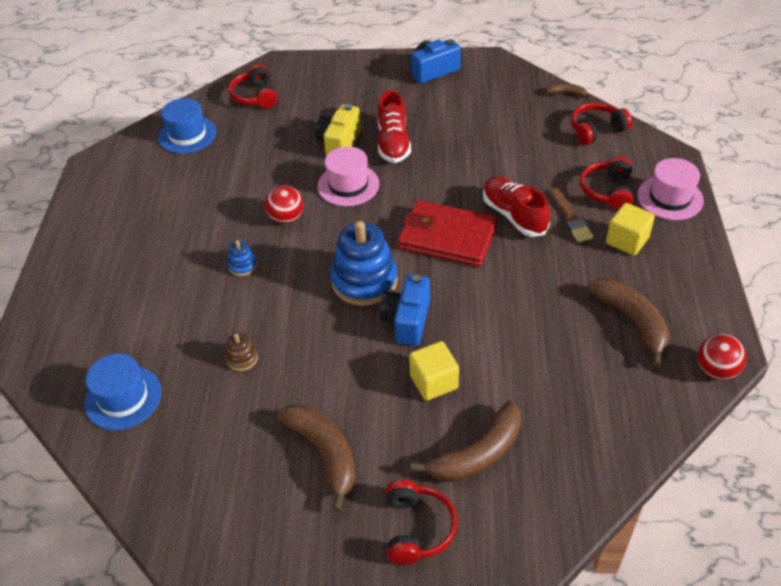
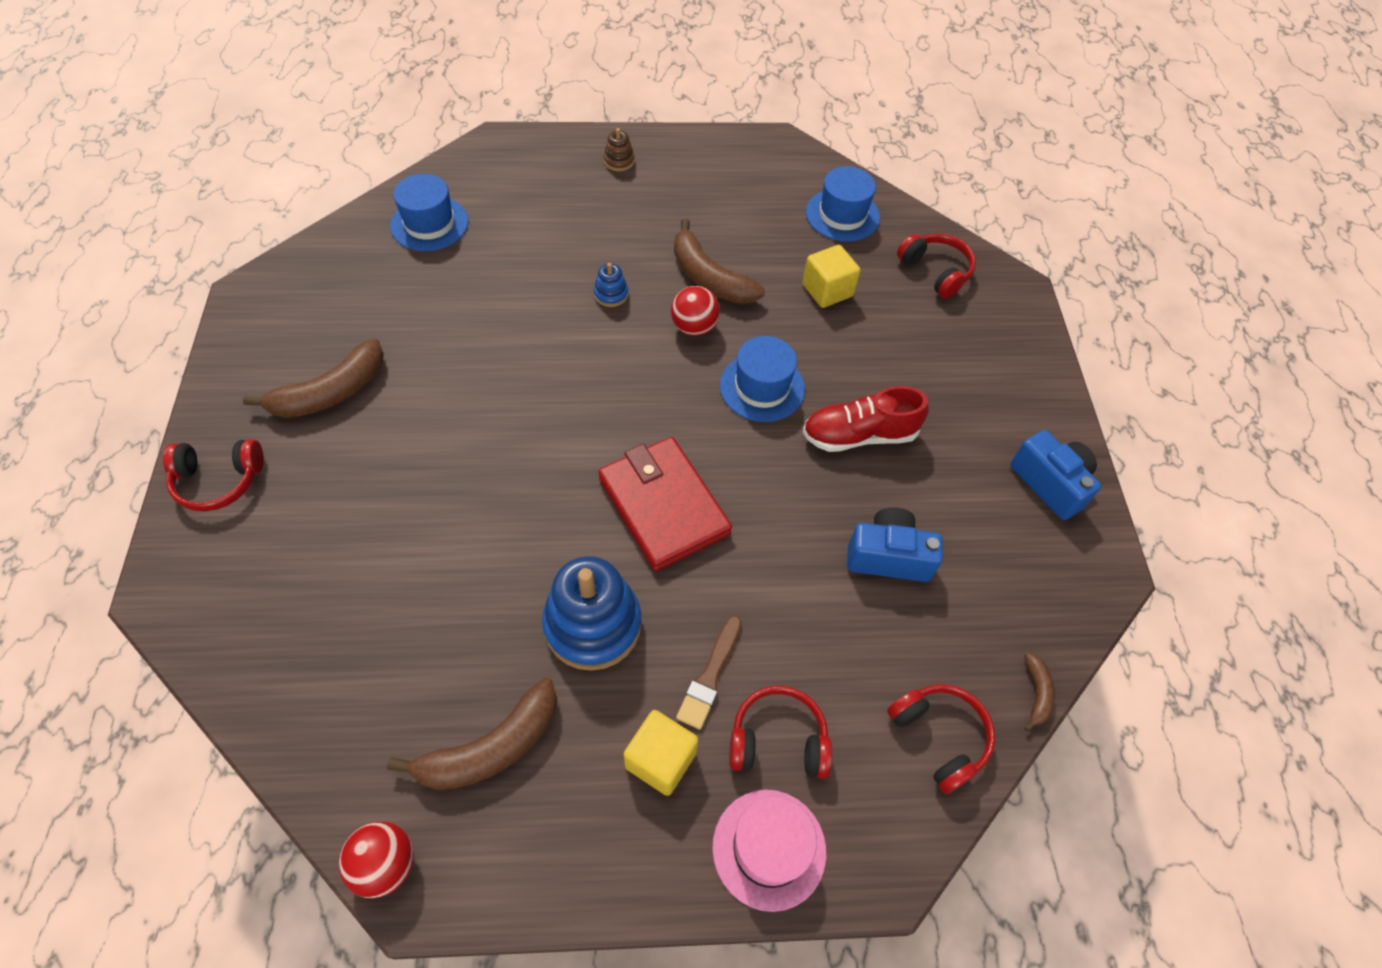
camera: 80 degrees right, 10 degrees up
brown stacking toy [226,333,258,371] -> brown stacking toy moved to [604,128,635,171]
red headphones [228,64,278,108] -> red headphones turned 75 degrees clockwise [897,233,976,299]
yellow camera [315,104,361,156] -> none
pink hat [318,146,379,206] -> blue hat [720,336,805,422]
blue stacking toy [331,221,398,306] -> blue stacking toy moved to [542,556,642,671]
blue camera [379,275,430,346] -> blue camera moved to [847,508,943,582]
red wallet [398,200,497,267] -> red wallet turned 45 degrees counterclockwise [598,437,732,571]
yellow cube [409,341,459,401] -> yellow cube moved to [802,245,860,308]
brown banana [411,400,521,482] -> brown banana moved to [674,219,765,304]
red shoe [483,176,550,237] -> none
brown brush [551,188,594,242] -> brown brush turned 45 degrees counterclockwise [676,616,742,730]

